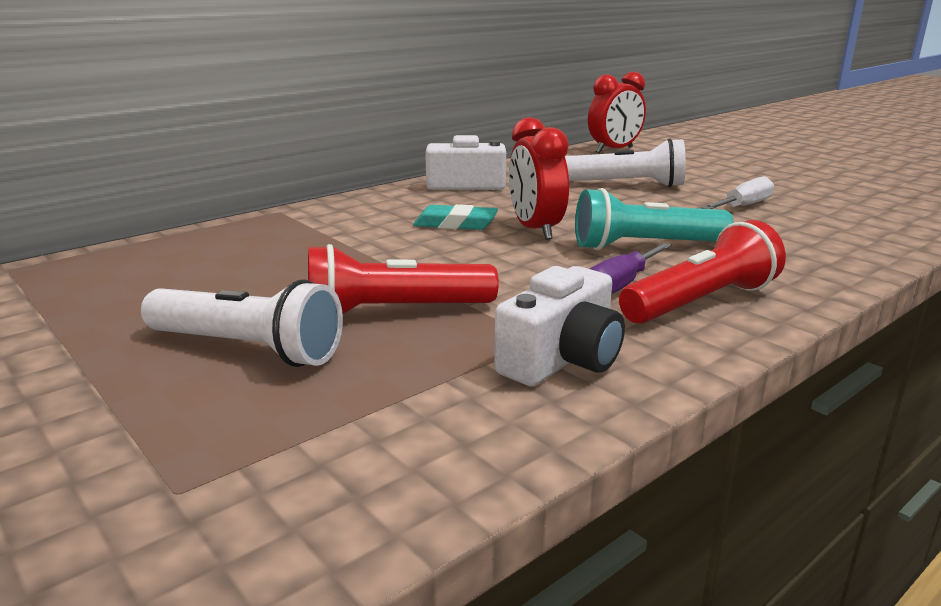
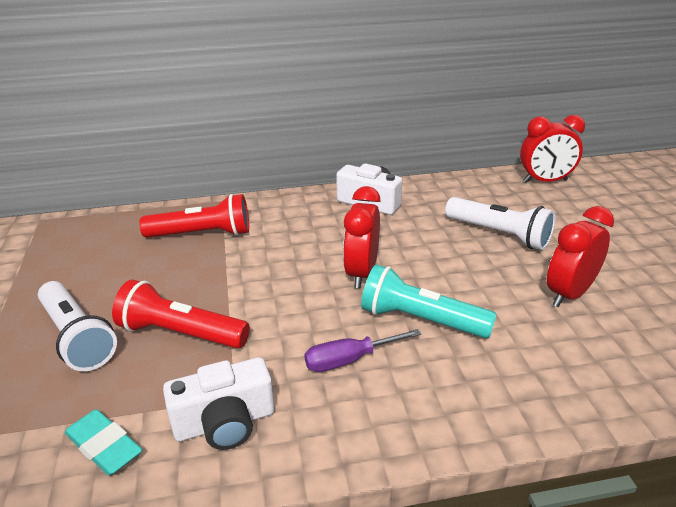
camera: 30 degrees right, 10 degrees up
turquoise eraser [413,204,498,230] -> turquoise eraser moved to [64,409,143,476]
red flashlight [619,220,786,324] -> red flashlight moved to [139,194,249,238]
white screwdriver [701,176,774,209] -> red clock [547,206,614,307]

